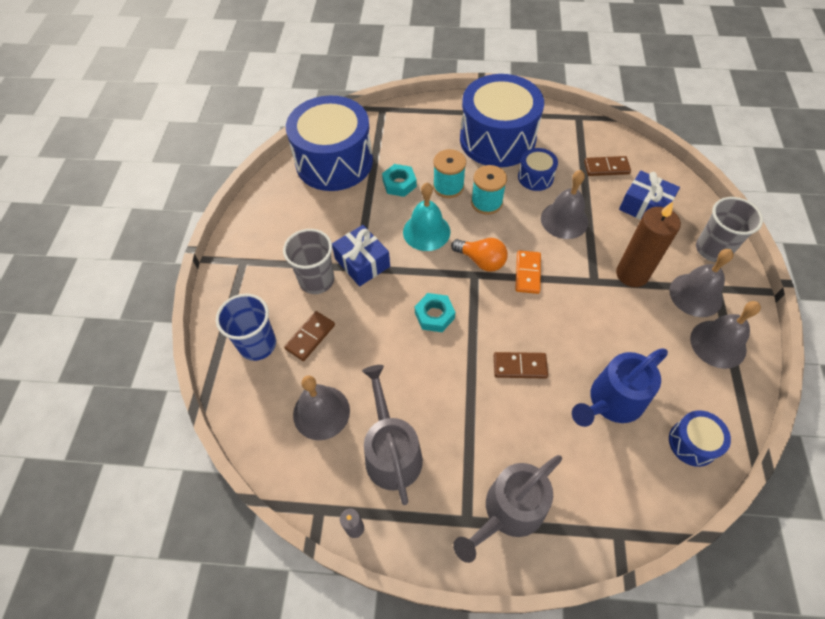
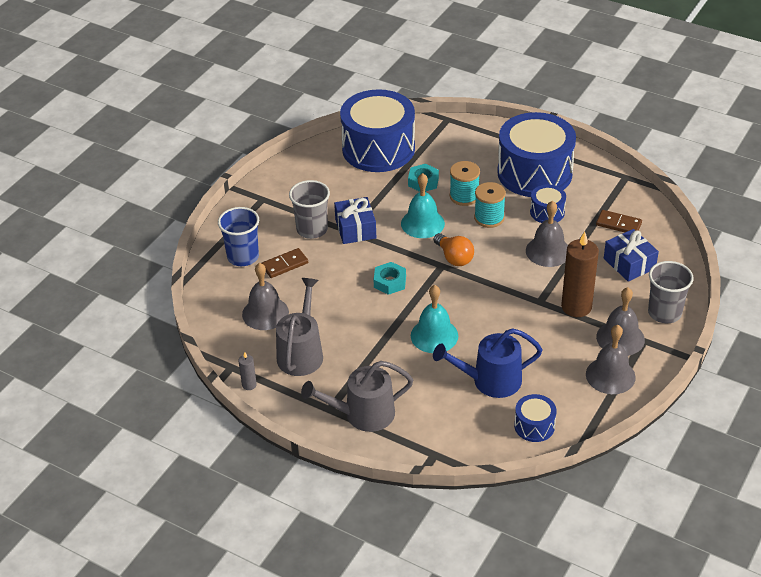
camera: 25 degrees right, 15 degrees down
brown domino [494,352,548,379] -> turquoise bell [411,285,458,353]
orange domino [515,250,541,294] -> none

